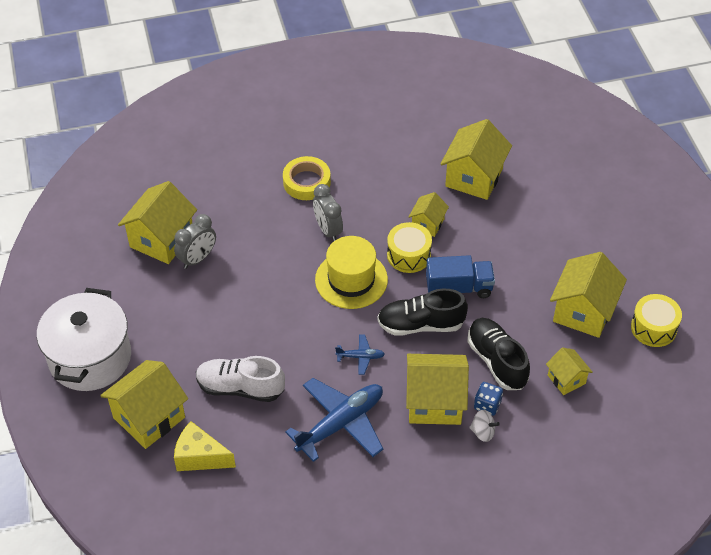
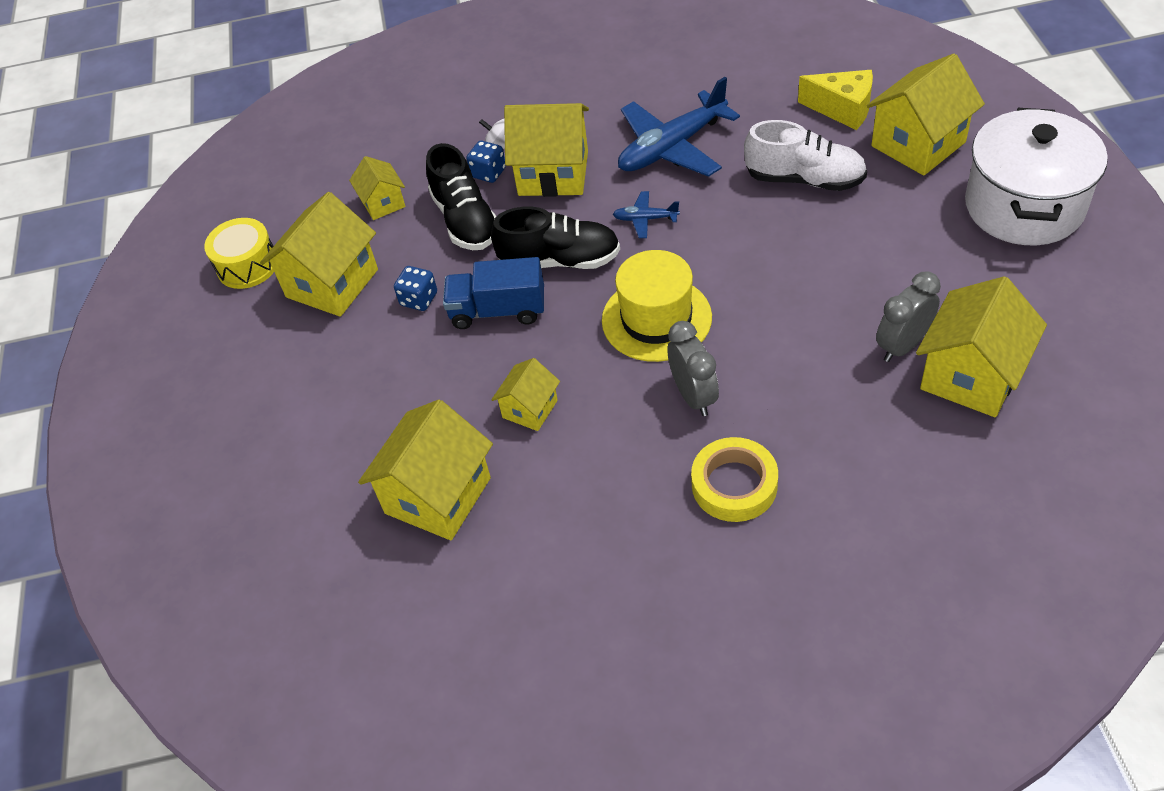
camera: 170 degrees left, 0 degrees up
yellow drum [387,222,432,273] -> none
none -> blue dice [394,266,437,311]

